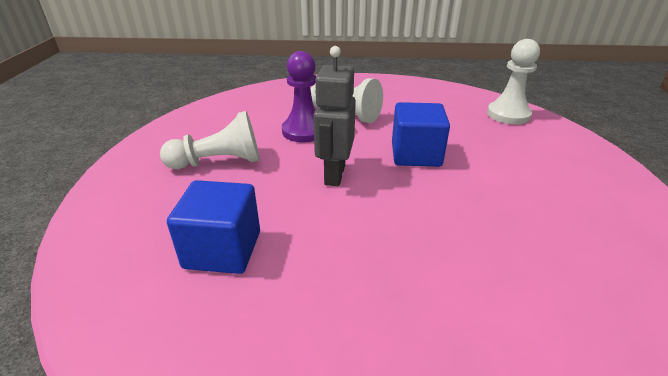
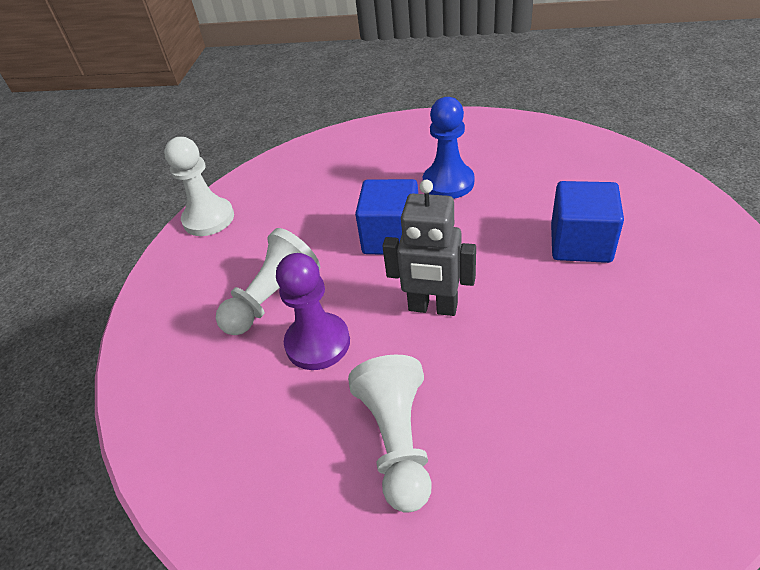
camera: 80 degrees left, 10 degrees up
blue cube [167,180,260,274] -> blue cube moved to [551,181,624,263]
white pawn [487,39,540,125] -> white pawn moved to [164,137,234,236]
none -> blue pawn [423,97,474,199]

